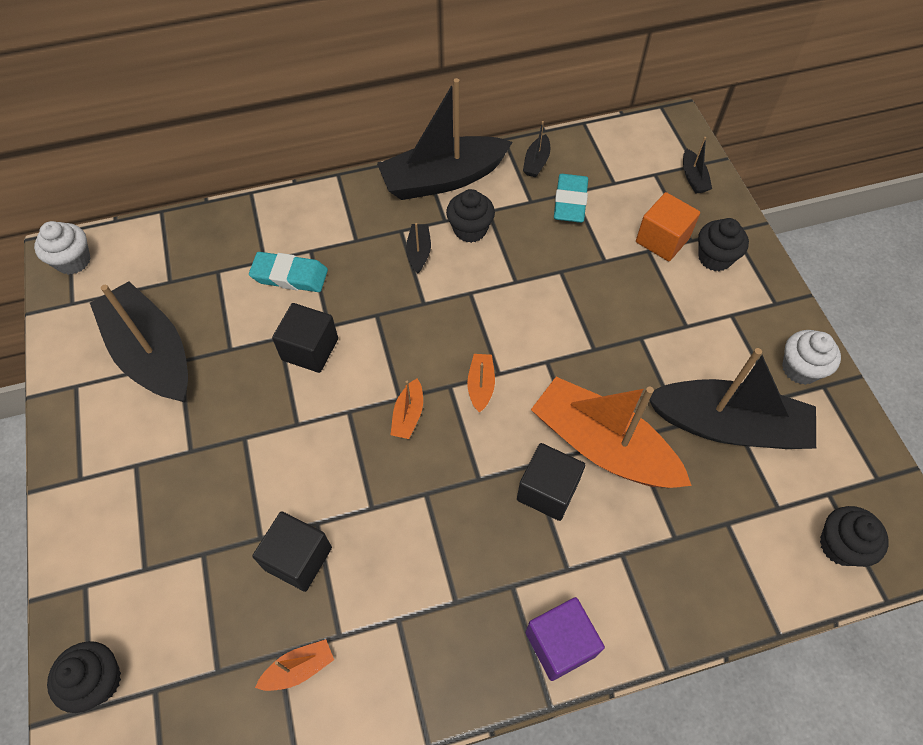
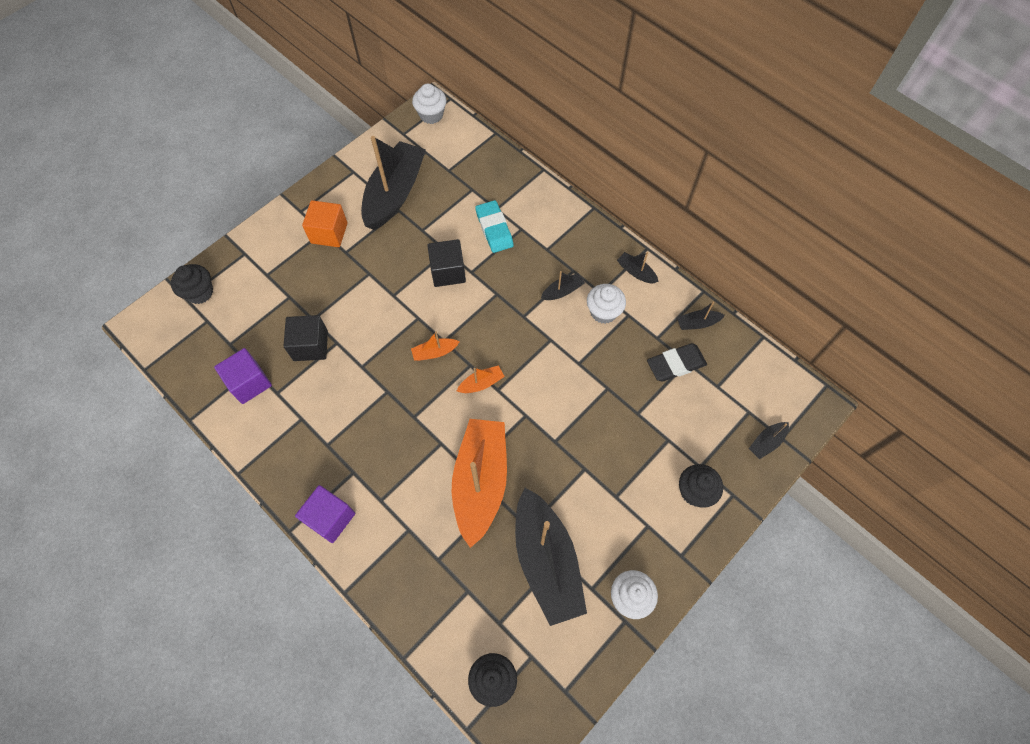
camera: 60 degrees right, 5 degrees up
orange boat [255,639,334,691] -> purple cube [214,348,272,404]
black boat [377,78,513,200] -> black boat [617,252,659,284], size x0.41
black cupcake [446,189,495,243] -> white cupcake [587,284,626,324]
black cube [517,443,585,521] -> none
turquoise eraser [554,174,588,223] -> black eraser [647,343,707,382]
orange cube [636,192,700,262] -> orange cube moved to [302,200,347,247]

